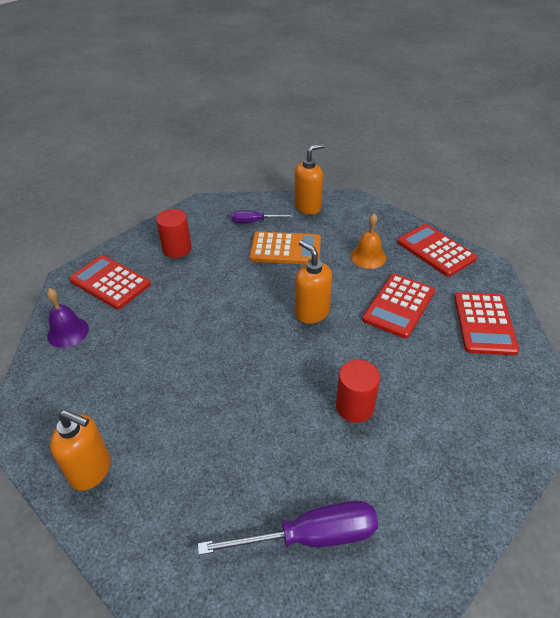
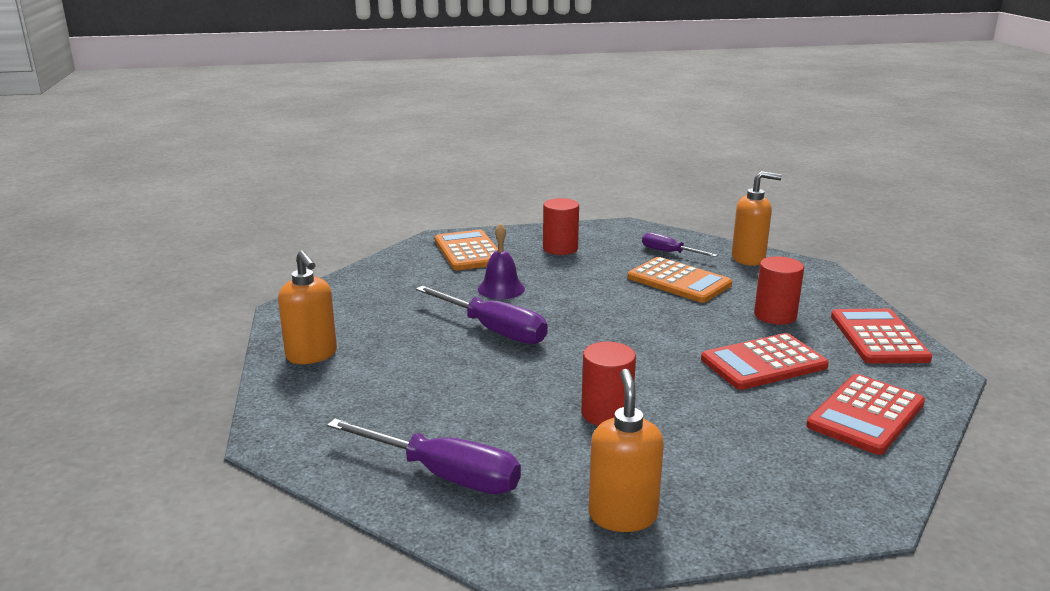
camera: 35 degrees right, 20 degrees down
purple bell [47,288,89,348] -> purple bell moved to [478,223,525,299]
red calculator [69,255,151,309] -> orange calculator [435,230,498,270]
orange soap dispenser [295,240,332,324] -> orange soap dispenser moved to [589,369,664,532]
orange bell [351,213,386,269] -> red cylinder [754,256,804,325]
none -> purple screwdriver [416,286,548,344]

